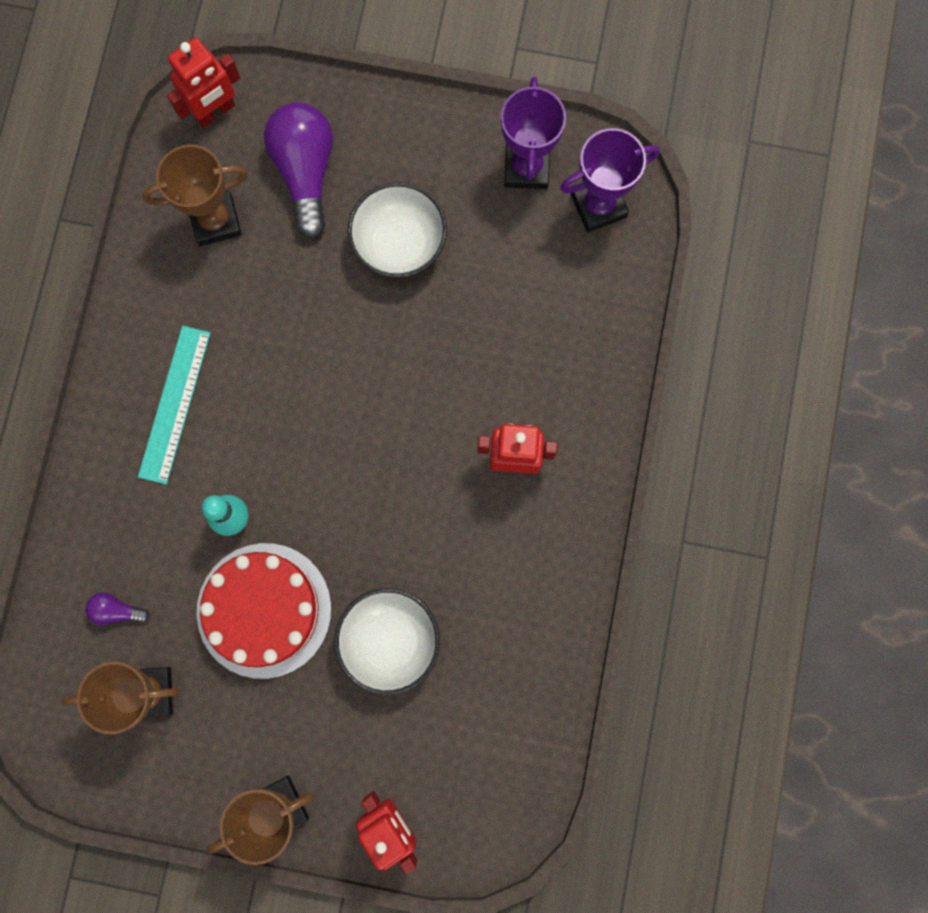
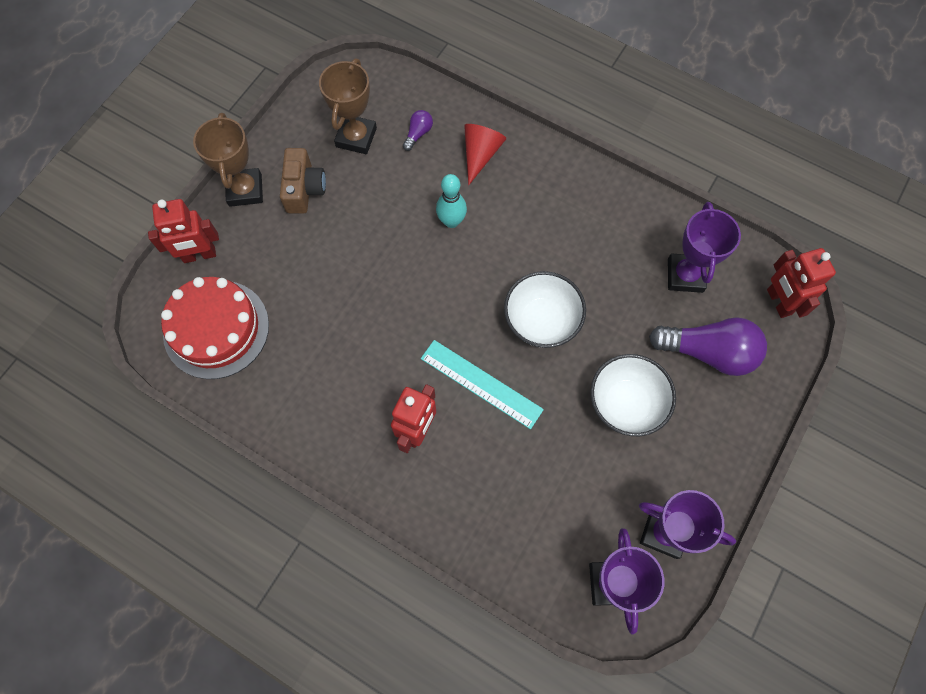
camera: 110 degrees right, 10 degrees down
turquoise ruler [138,326,211,484] -> turquoise ruler moved to [421,340,544,429]
brown trophy [142,144,248,246] -> purple trophy [668,202,741,293]
red cake [197,543,331,679] -> red cake moved to [161,277,269,379]
white bowl [334,588,440,695] -> white bowl moved to [504,271,586,348]
none -> brown camera [280,148,326,214]
none -> red cone [464,124,506,185]

